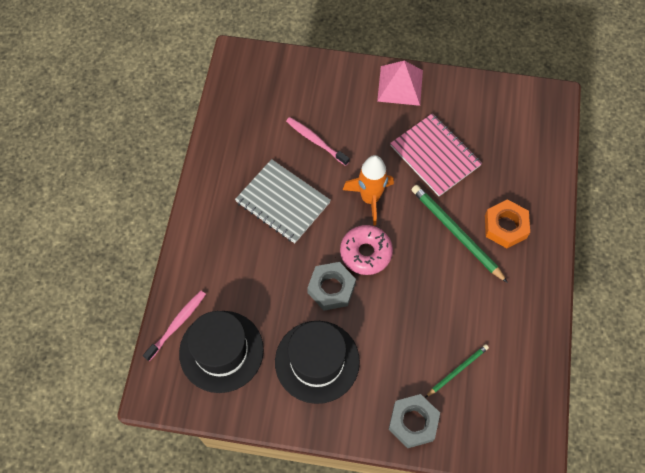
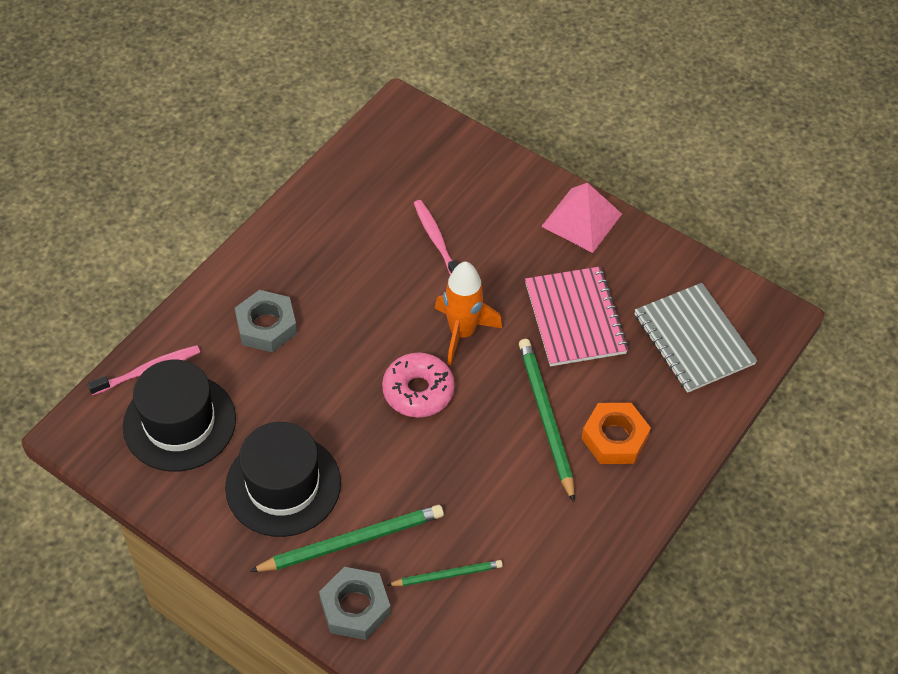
camera: 25 degrees right, 10 degrees down
grey notebook [235,159,331,243] -> grey notebook moved to [634,283,757,393]
grey nut [307,262,356,310] -> grey nut moved to [235,290,297,352]
none -> green pencil [249,505,444,572]

